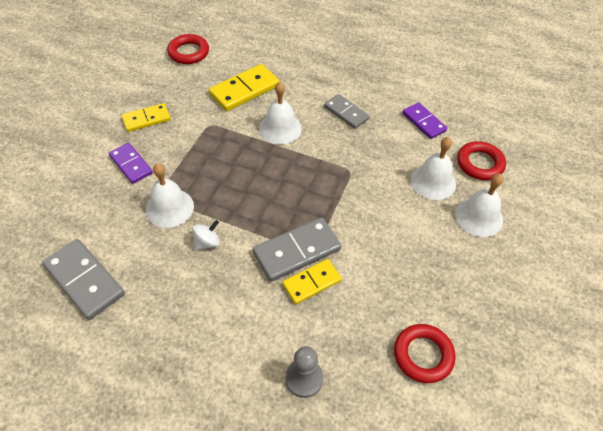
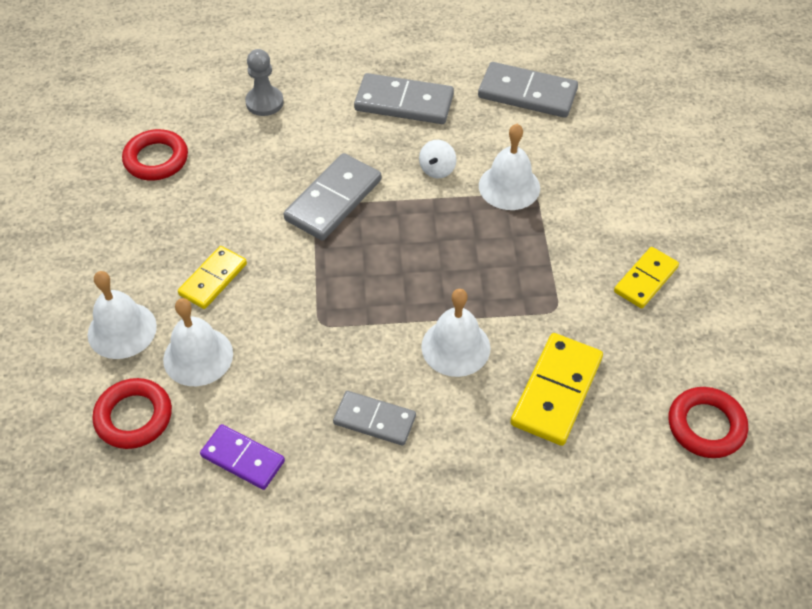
camera: 155 degrees right, 0 degrees up
purple domino [109,143,153,184] -> none
yellow domino [282,259,342,304] -> yellow domino moved to [178,246,247,309]
none -> grey domino [354,73,454,124]

